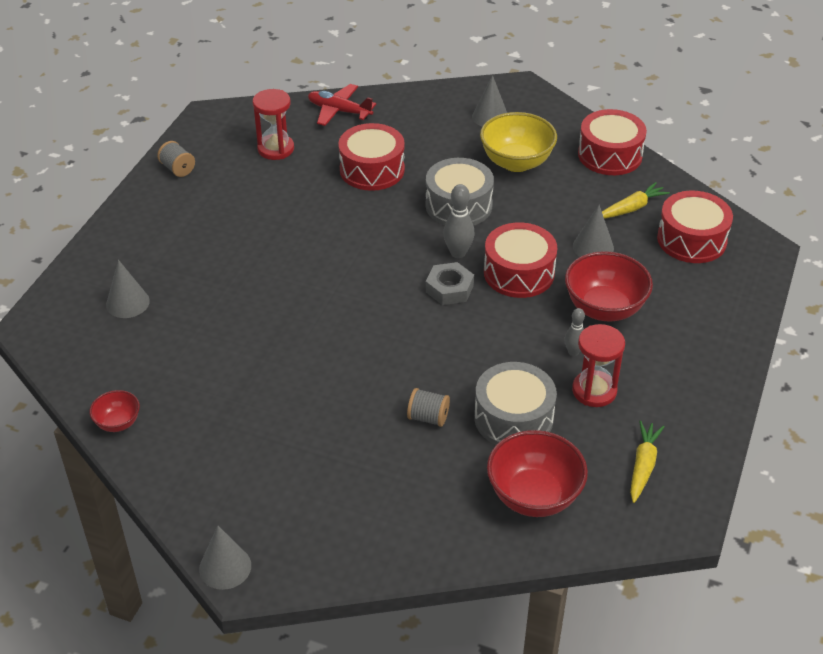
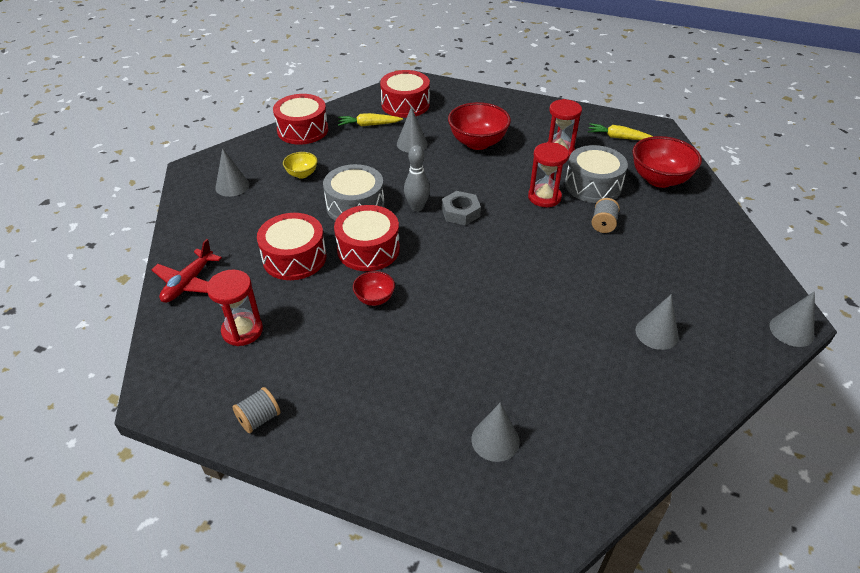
camera: 90 degrees left, 0 degrees up
red bowl [89,390,140,432] -> red bowl moved to [353,271,395,306]
yellow bowl [480,112,557,172] -> yellow bowl [283,152,318,179], size x0.53
red drum [484,222,557,298] -> red drum moved to [334,205,400,271]
grey bowling pin [564,308,585,356] -> none
yellow carrot [602,182,670,219] -> yellow carrot turned 60 degrees counterclockwise [338,113,403,126]
none -> red hourglass [528,142,569,207]
none -> grey cone [635,294,679,350]

